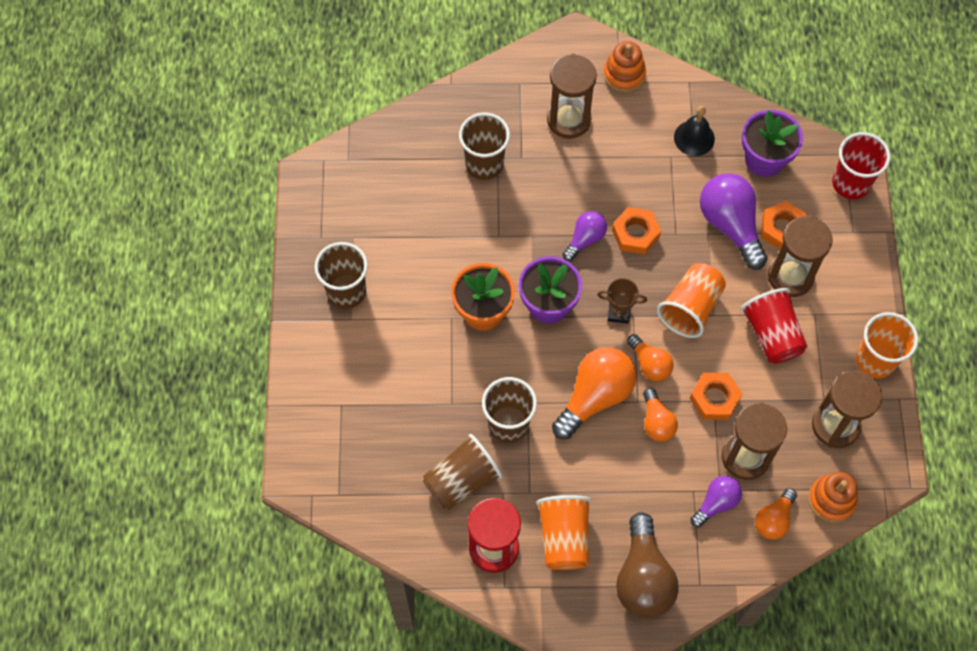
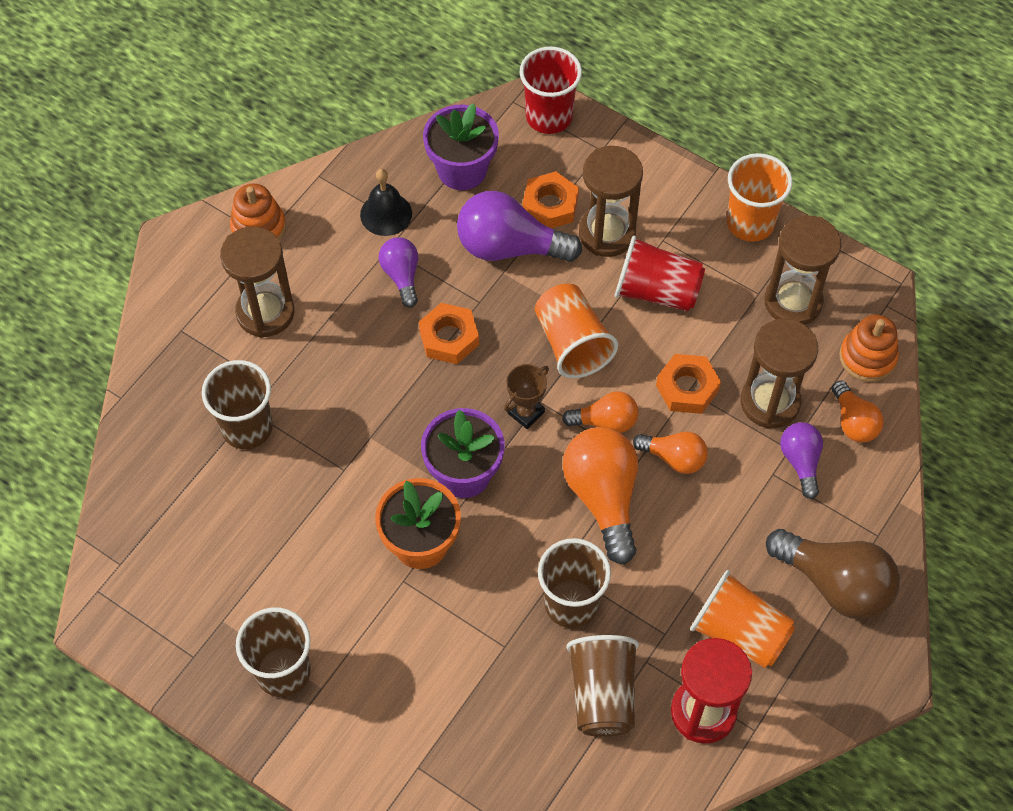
camera: 55 degrees left, 5 degrees down
purple light bulb [562,211,607,261] -> purple light bulb moved to [379,237,418,308]

